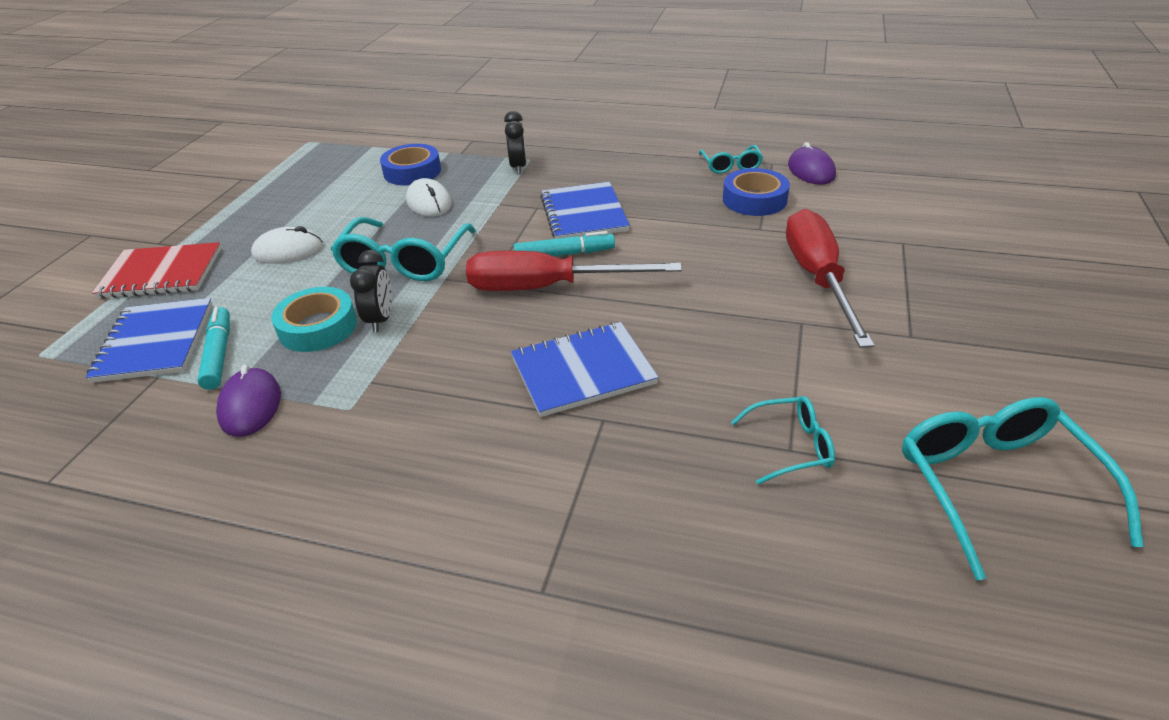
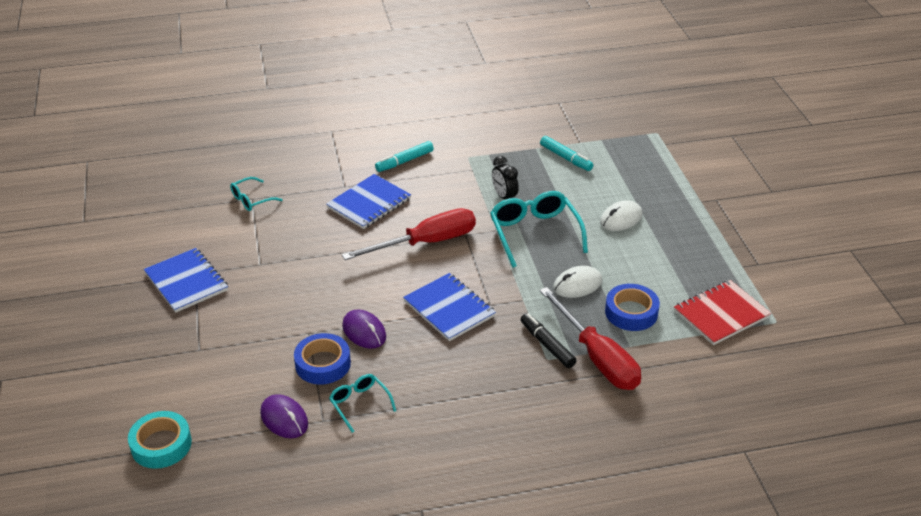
camera: 150 degrees right, 0 degrees up
blue notebook [86,298,213,383] -> blue notebook moved to [144,248,228,313]
red notebook [92,242,221,299] -> red notebook moved to [674,280,771,345]
purple mouse [216,365,281,437] -> purple mouse moved to [342,309,386,349]
turquoise tape [271,287,357,352] -> turquoise tape moved to [128,411,192,469]
white mouse [406,178,452,217] -> white mouse turned 60 degrees counterclockwise [553,266,602,298]
black clock [504,111,527,174] -> black marker [521,313,577,368]
turquoise marker [514,231,615,256] -> turquoise marker moved to [375,141,434,172]
red screwdriver [786,209,875,348] -> red screwdriver moved to [540,287,641,390]
turquoise glasses [902,397,1144,580] -> none

